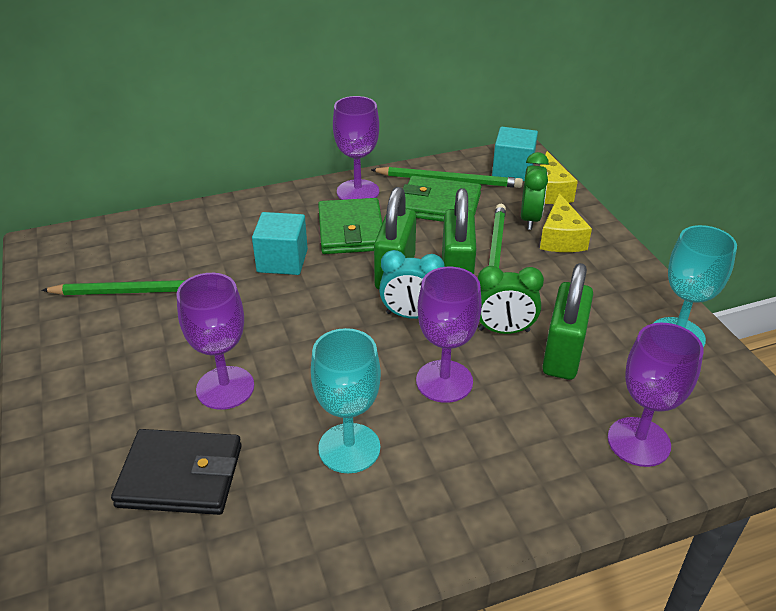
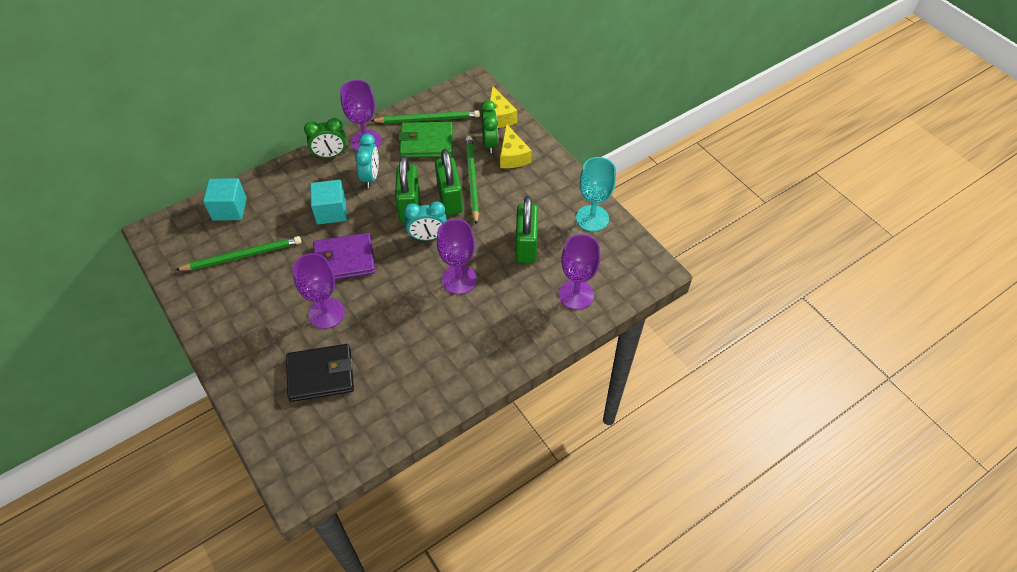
camera: 15 degrees left, 15 degrees up
turquoise goblet [311,328,381,473] -> none
green wallet [318,198,382,254] -> turquoise clock [355,134,379,188]
green clock [478,266,544,334] -> green clock moved to [304,118,346,158]
turquoise cube [492,127,538,181] -> turquoise cube moved to [203,178,247,221]
none -> purple wallet [313,233,375,280]

